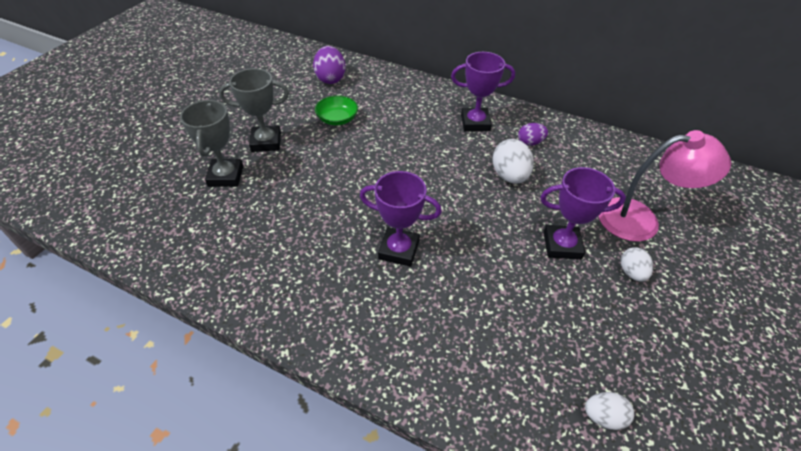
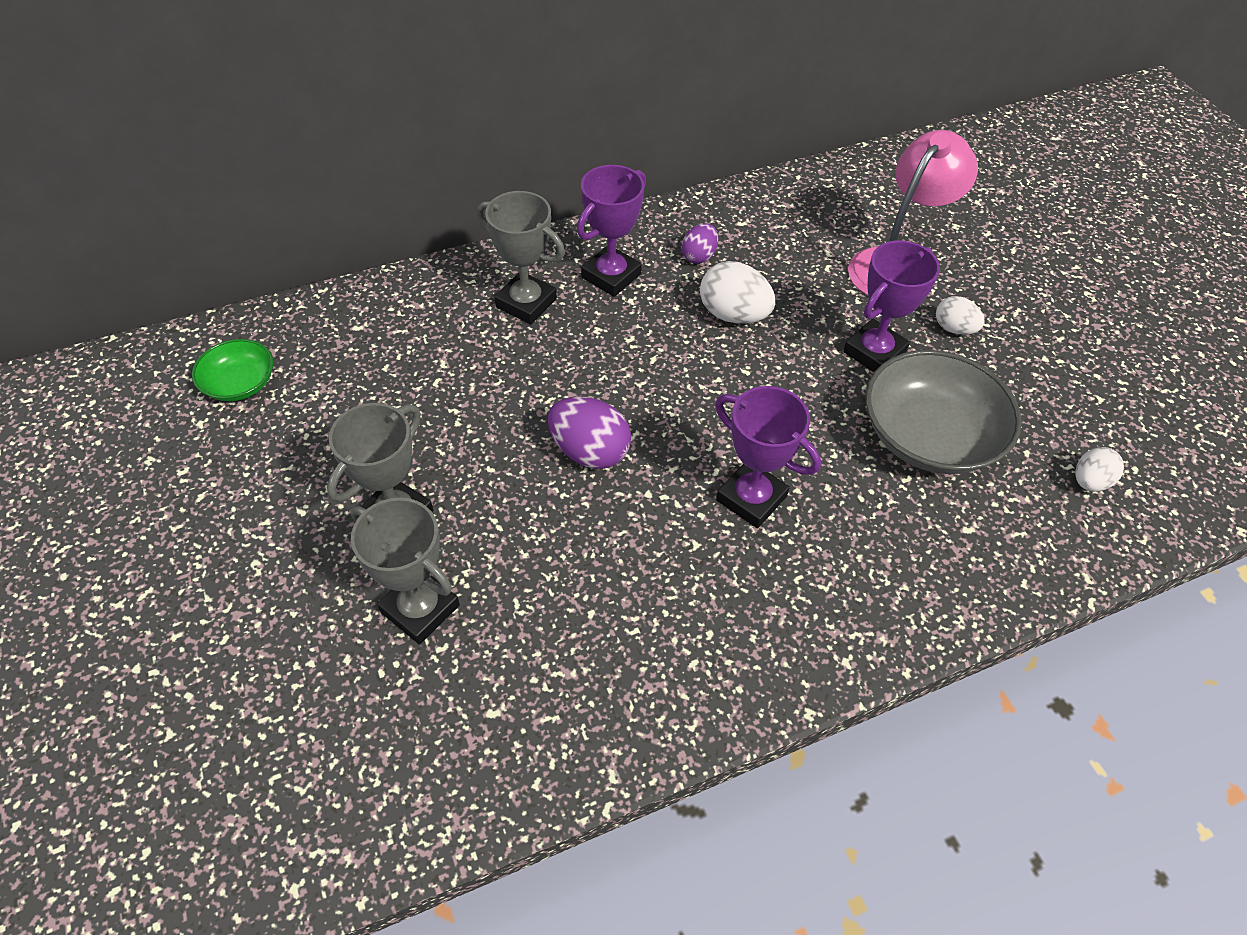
camera: 50 degrees left, 5 degrees up
purple egg [313,46,346,84] -> purple egg moved to [548,396,631,469]
green bowl [315,95,358,125] -> green bowl moved to [192,339,273,401]
purple trophy [360,171,442,267] -> purple trophy turned 75 degrees clockwise [715,386,821,528]
none -> grey trophy [477,191,565,324]
none -> grey bowl [865,350,1022,474]

